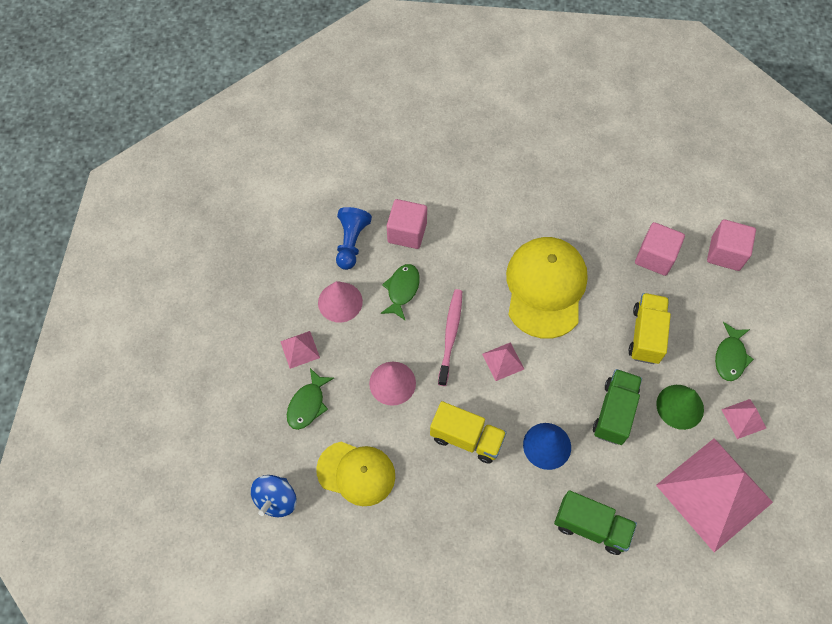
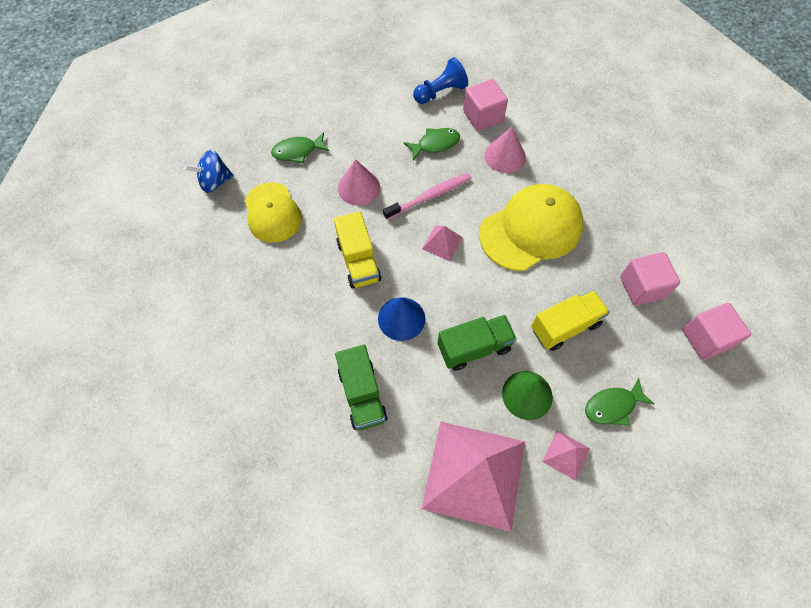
camera: 50 degrees right, 0 degrees up
pink pyramid [280,331,320,369] -> none
pink cone [318,281,363,322] -> pink cone moved to [484,127,526,173]

